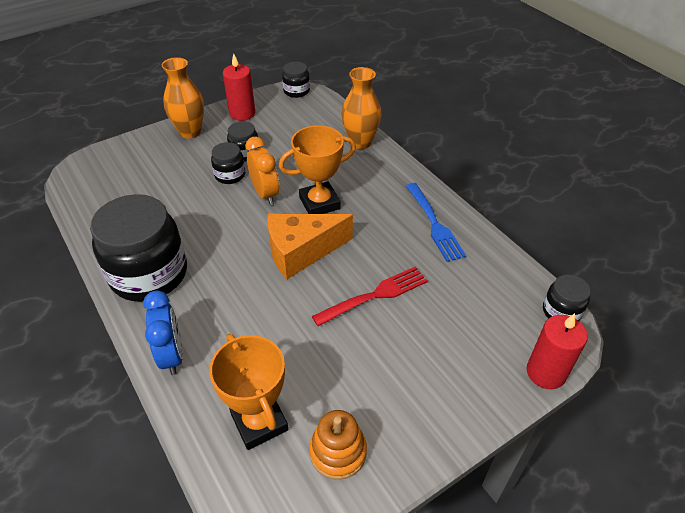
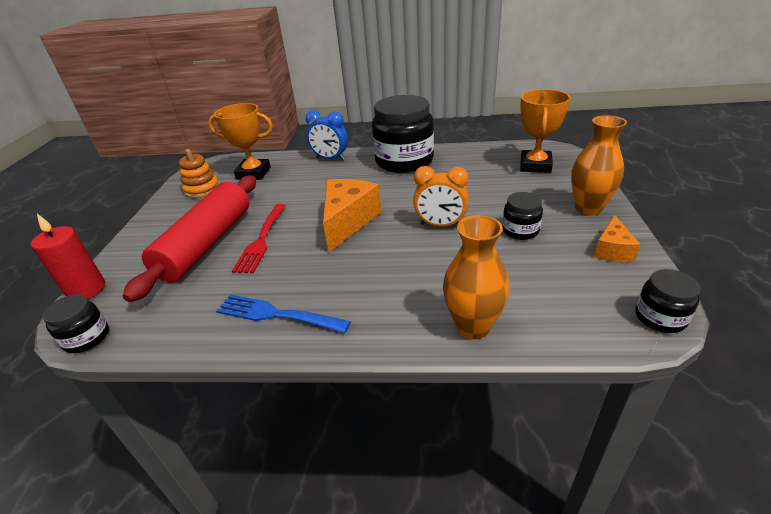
camera: 130 degrees right, 10 degrees down
black jar [211,142,245,184] -> none
red candle [223,53,255,121] -> orange cheese [594,215,640,262]
orange trophy [279,125,356,214] -> orange trophy moved to [520,89,571,173]
none -> red rolling pin [123,175,256,302]

